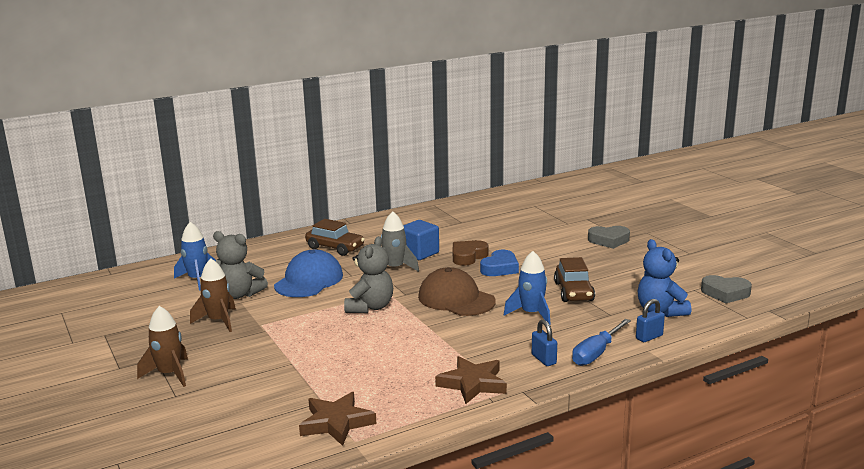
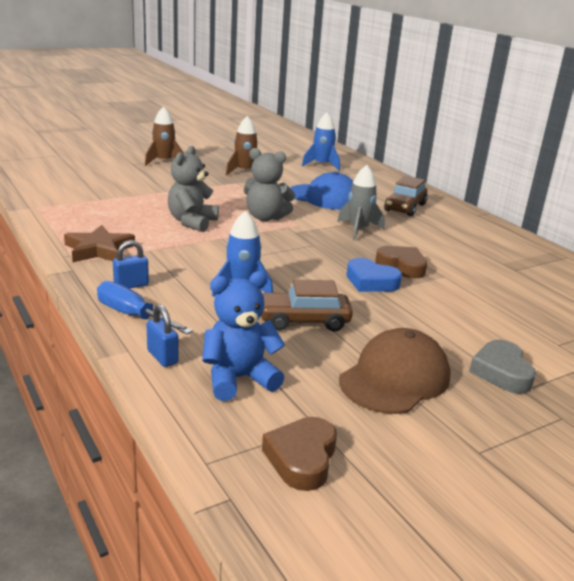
camera: 85 degrees right, 5 degrees up
grey teddy bear [213,231,268,299] -> grey teddy bear moved to [168,146,219,232]
brown star [299,392,376,446] -> none
blue cube [403,220,439,260] -> none
brown cap [418,267,496,316] -> brown cap moved to [339,328,451,414]
grey heart [701,275,752,303] -> brown heart [262,417,337,491]

